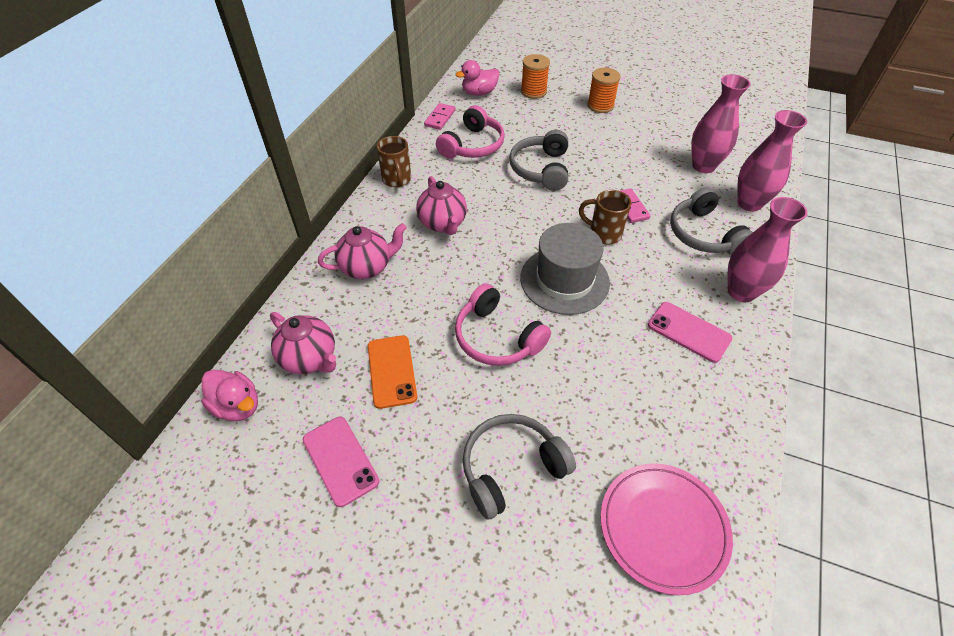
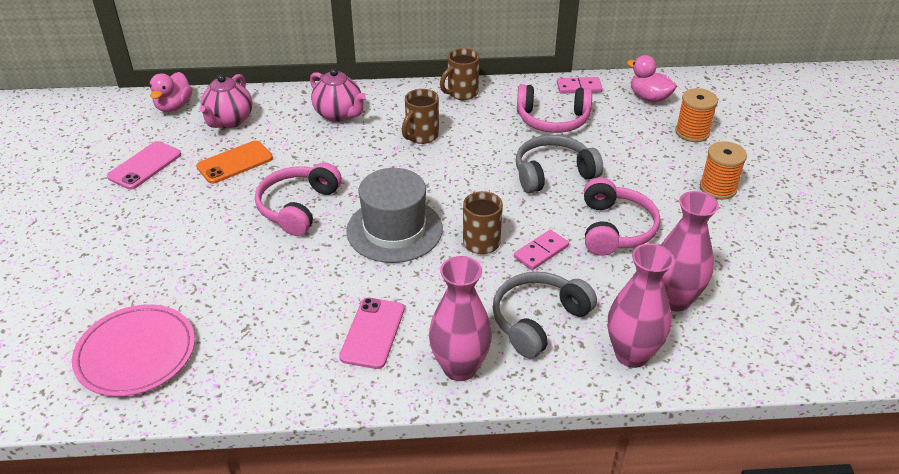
camera: 65 degrees right, 10 degrees down
pink teapot [416,176,467,235] -> brown mug [402,89,439,144]
grey headphones [463,414,576,520] -> none
none -> pink headphones [584,177,660,256]

